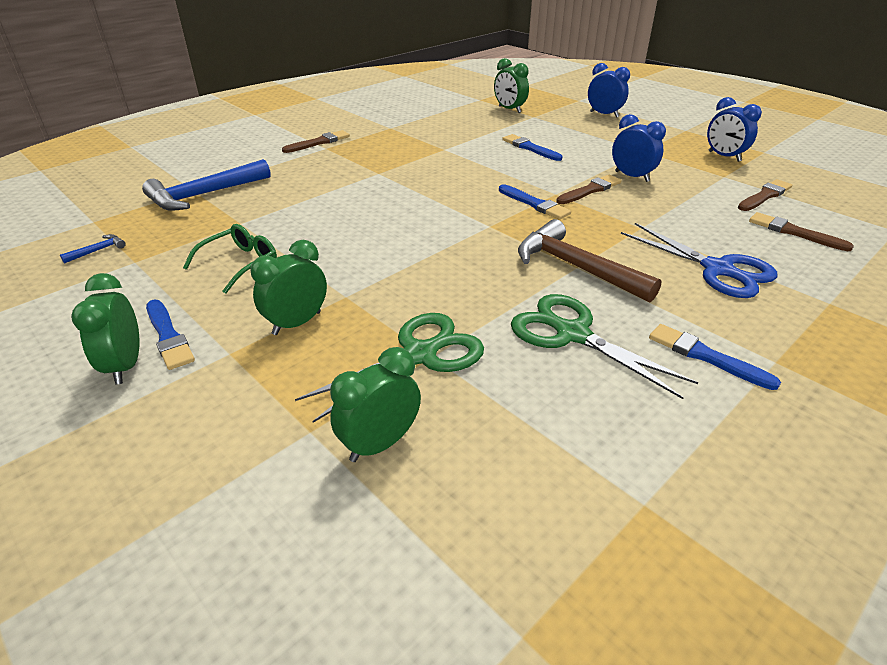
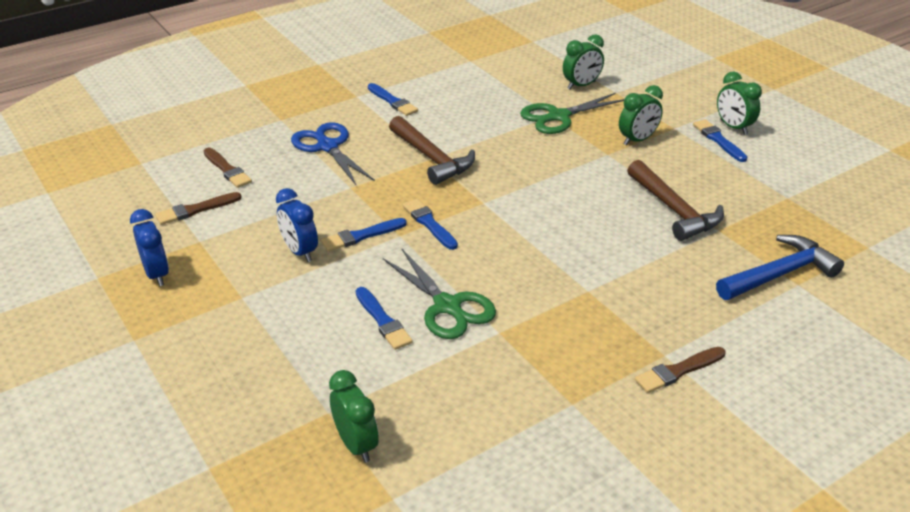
camera: 170 degrees left, 0 degrees up
blue hammer [60,234,126,263] -> none
green clock [71,273,140,385] -> green clock turned 150 degrees clockwise [717,72,762,135]
green glasses [183,224,277,294] -> none
green scissors [511,294,698,399] -> green scissors moved to [383,249,496,339]
brown brush [556,175,621,204] -> blue brush [321,218,407,251]
blue clock [588,63,630,118] -> none
none -> brown hammer [627,160,724,241]

